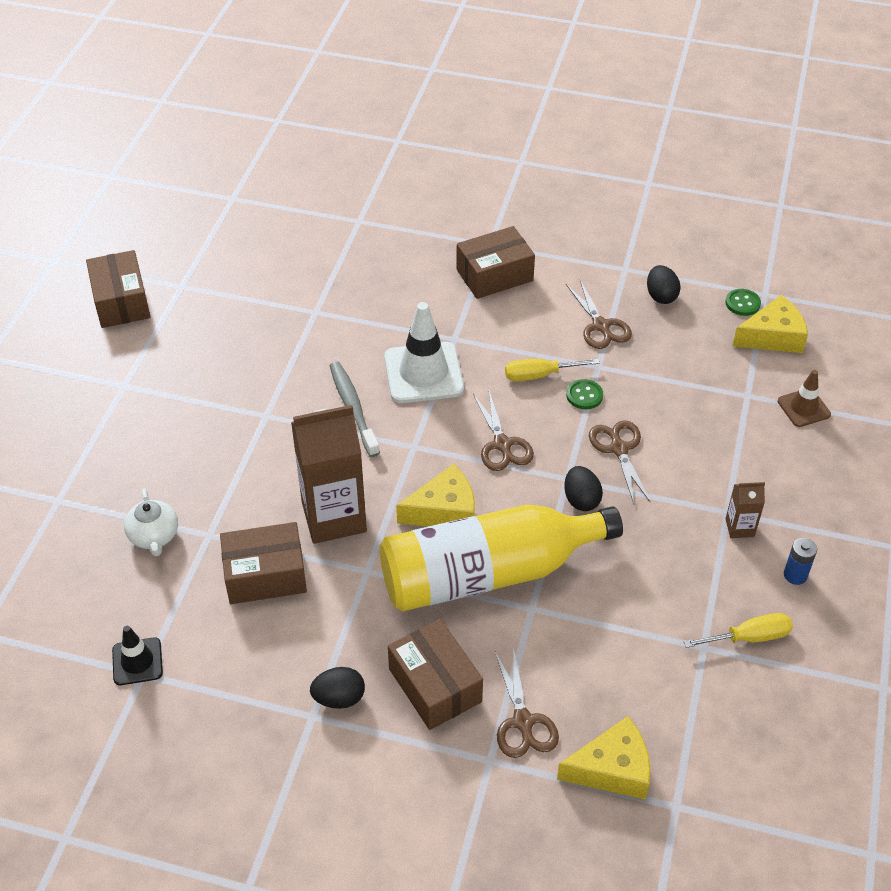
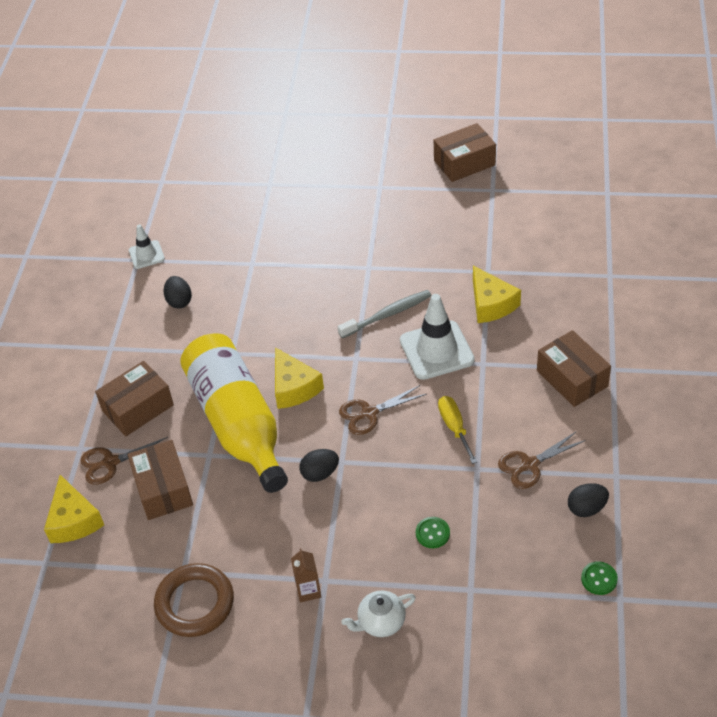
camera: 85 degrees right, 0 degrees up
black traffic cone [112,626,163,685] -> white traffic cone [129,225,165,269]
white teapot [124,488,178,556] -> white teapot moved to [342,590,416,637]
brown box [220,522,307,604] -> brown box moved to [128,440,193,520]
brown carton [291,405,367,544] -> none
black egg [310,667,365,709] -> black egg moved to [163,276,192,308]
green button [566,379,603,409] -> green button moved to [416,517,450,548]
brown scissors [589,420,651,504] -> none
yellow screwdriver [684,613,793,648] -> brown ring [154,563,234,637]
yellow cheese [732,295,808,353] -> yellow cheese moved to [473,266,521,323]
brown traffic cone [778,370,831,427] -> none
blue battery [784,538,817,585] -> none

